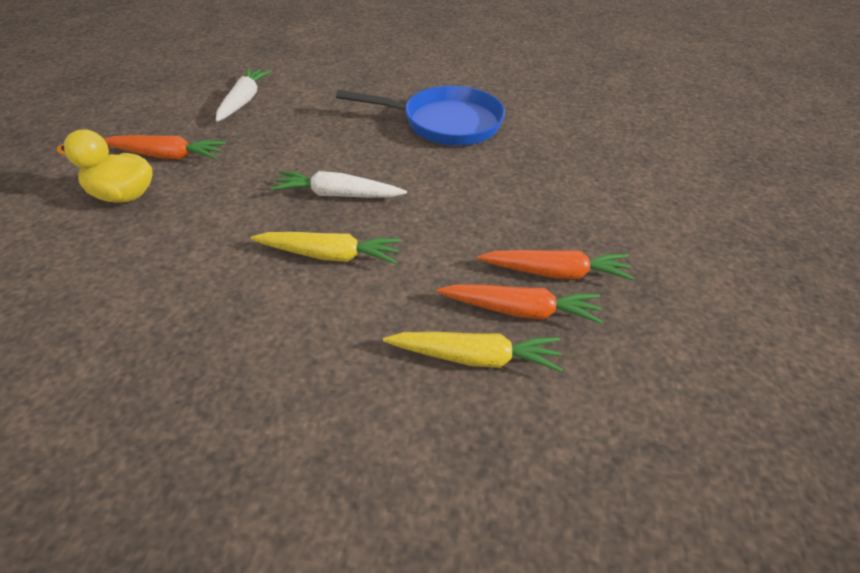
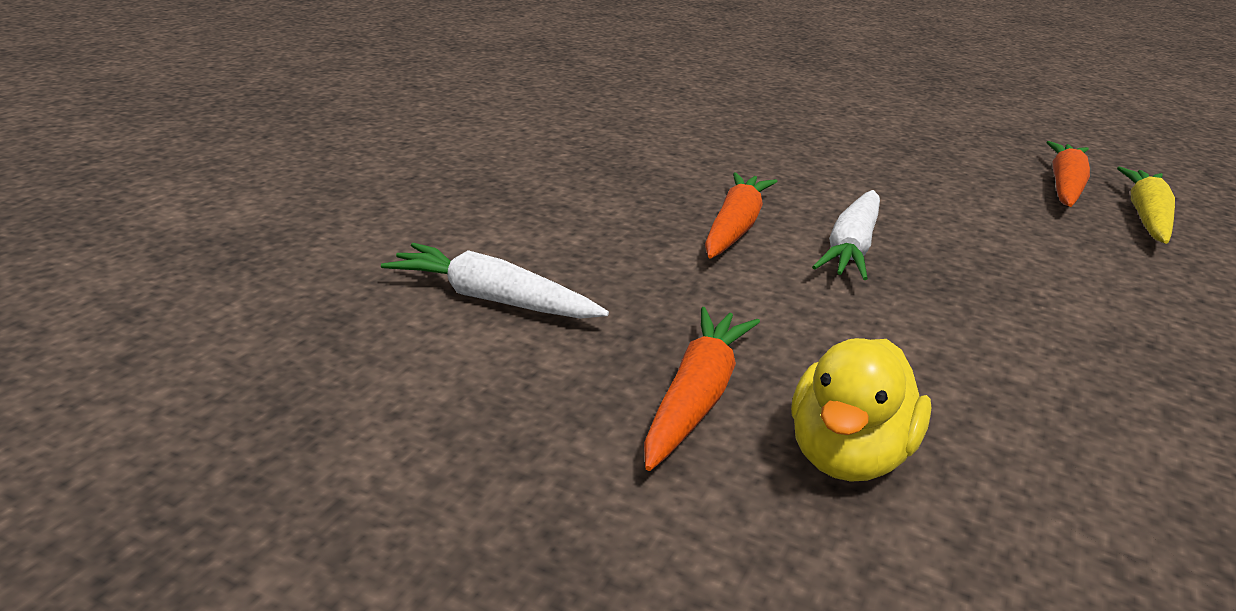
camera: 75 degrees left, 15 degrees down
yellow carrot [251,232,401,264] -> none
blue pan [336,86,505,146] -> none
orange carrot [477,250,635,280] -> orange carrot moved to [705,172,778,259]

